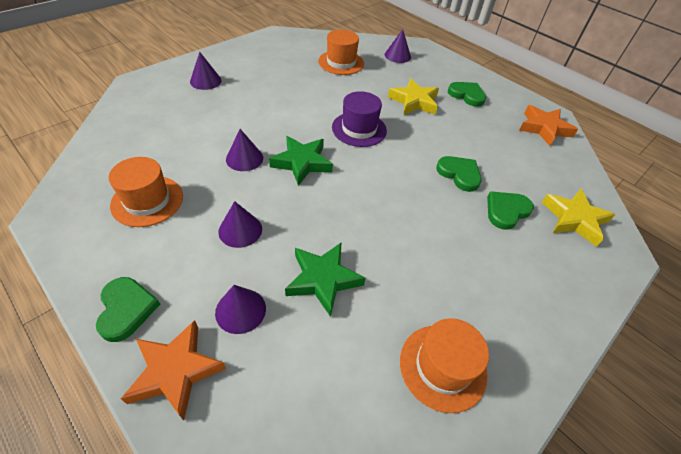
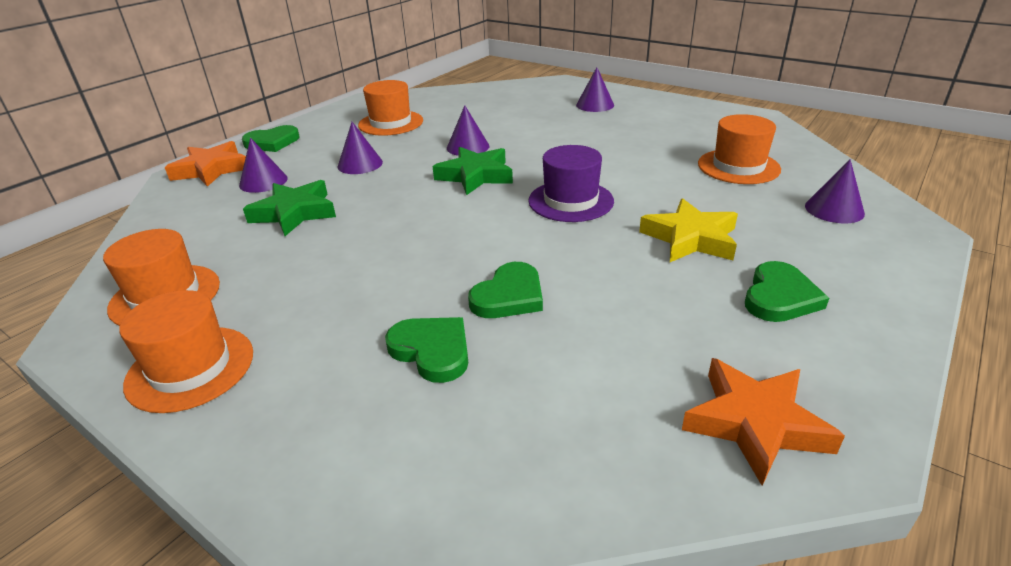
camera: 85 degrees right, 15 degrees down
yellow star [542,189,616,247] -> none
none -> orange hat [119,290,253,413]

